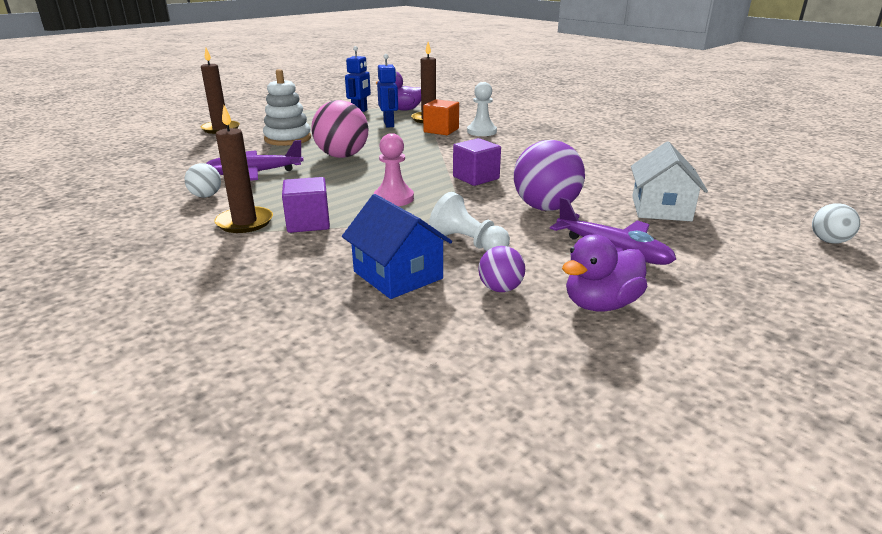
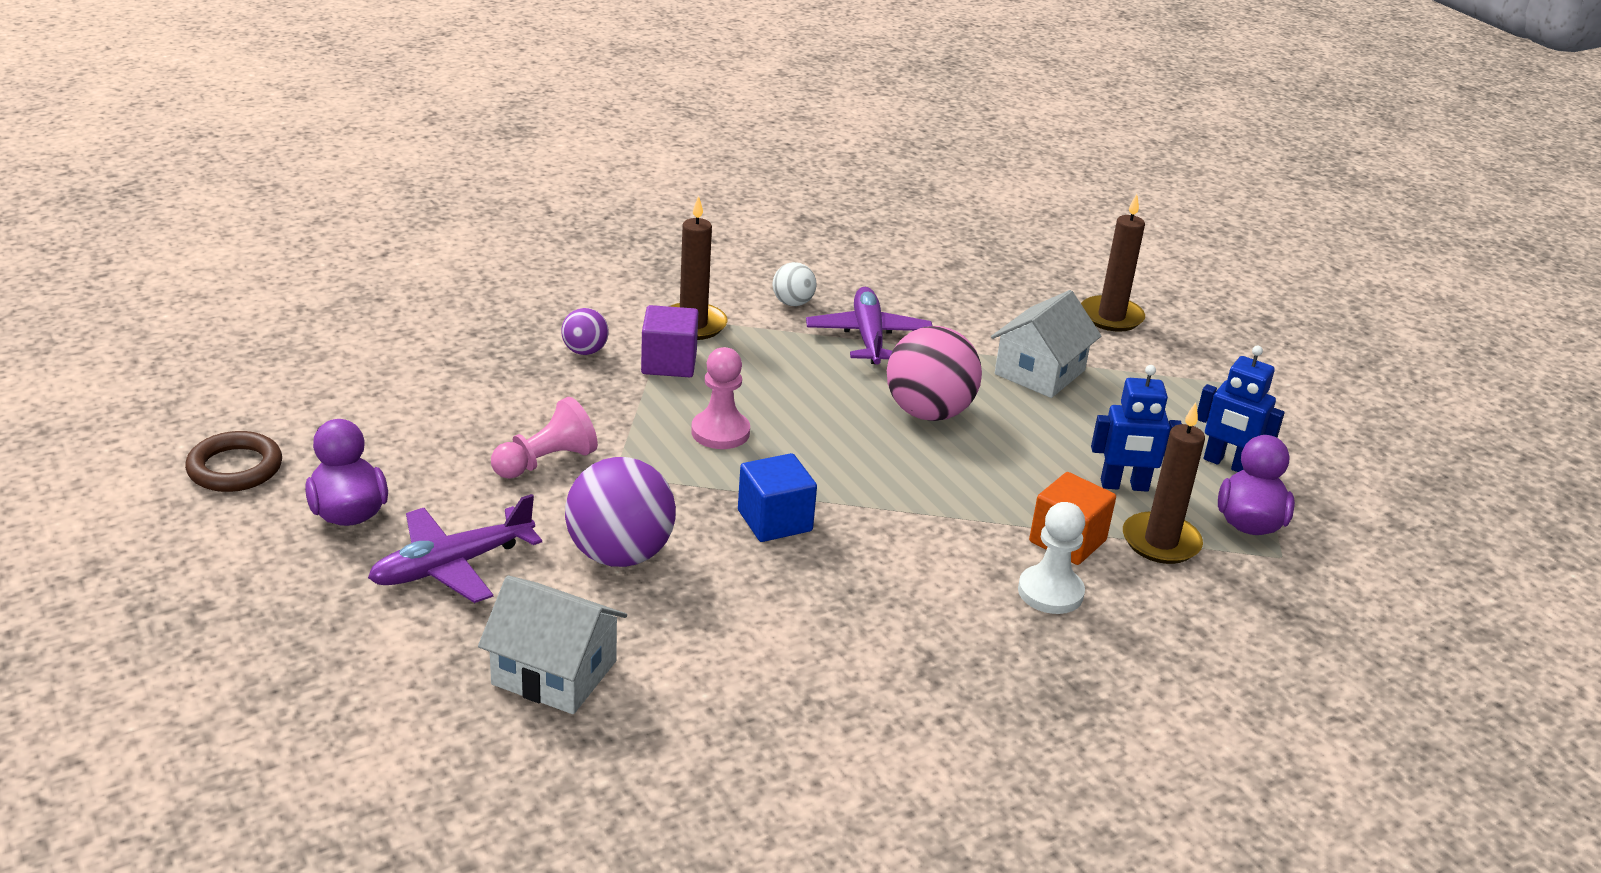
camera: 100 degrees right, 5 degrees up
white stacking toy [263,69,311,146] -> white house [991,290,1101,398]
blue house [342,194,452,299] -> none
white pawn [429,192,510,251] -> pink pawn [491,397,598,479]
purple cube [453,138,501,186] -> blue cube [738,453,817,542]
purple ball [478,246,525,292] -> purple ball moved to [561,308,609,355]
white ball [812,203,860,244] -> none
none -> brown ring [185,431,282,492]

